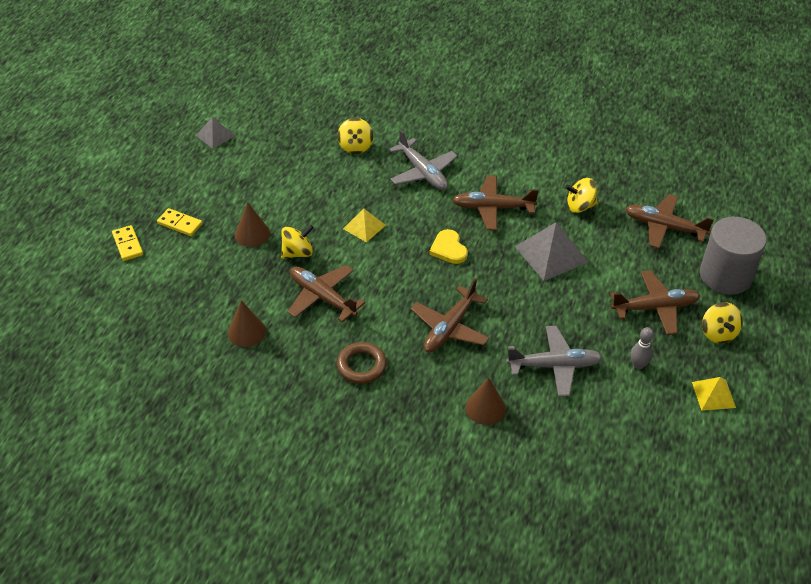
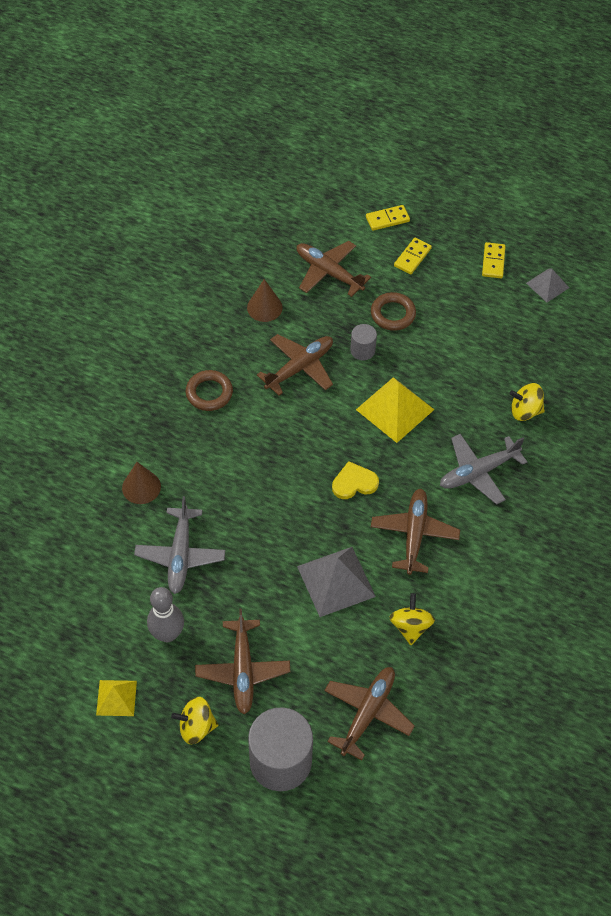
camera: 95 degrees right, 10 degrees up
brown cone [235,202,270,247] -> brown ring [371,292,416,331]
yellow spinning top [281,224,314,259] -> grey cylinder [350,324,377,360]
yellow pyramid [343,208,386,243] -> yellow pyramid [356,377,434,443], size x1.70
brown plane [411,278,489,352] -> brown plane moved to [296,241,371,297]
grey bowling pin [630,327,654,369] -> grey bowling pin [147,587,184,642], size x1.60
none -> yellow domino [482,242,506,278]

